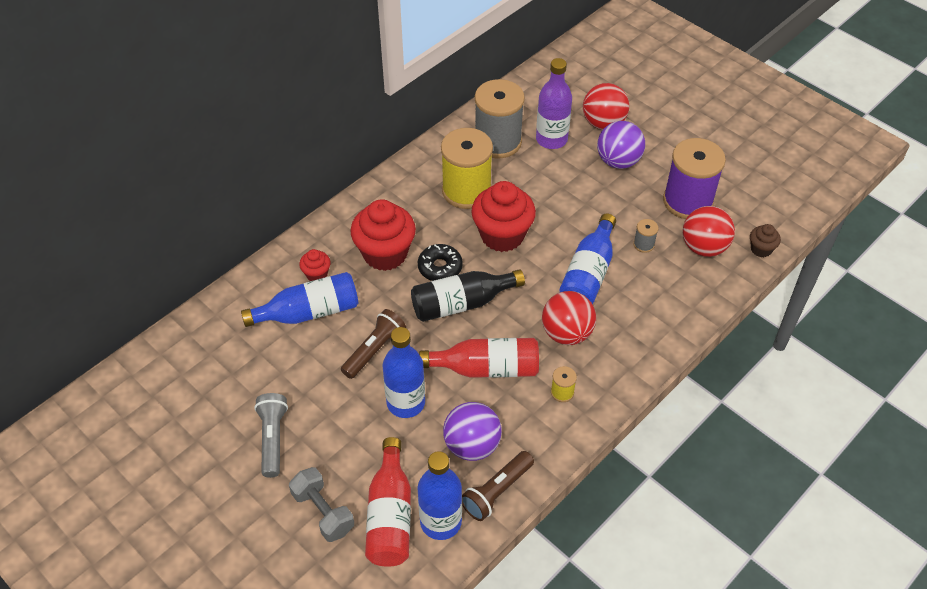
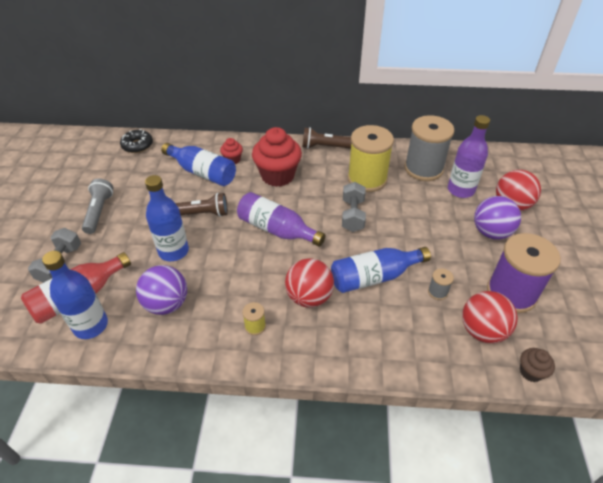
camera: 50 degrees right, 5 degrees down
grey flashlight [254,393,288,478] -> grey flashlight turned 45 degrees counterclockwise [82,179,113,234]
black bottle [411,269,525,322] -> purple bottle [237,192,325,247]
black donut [418,244,463,281] -> black donut moved to [120,129,153,153]
red bottle [419,338,539,378] -> none
brown flashlight [462,451,534,521] -> brown flashlight moved to [302,127,351,149]
red cupcake [471,181,536,252] -> grey dumbbell [342,182,366,232]

